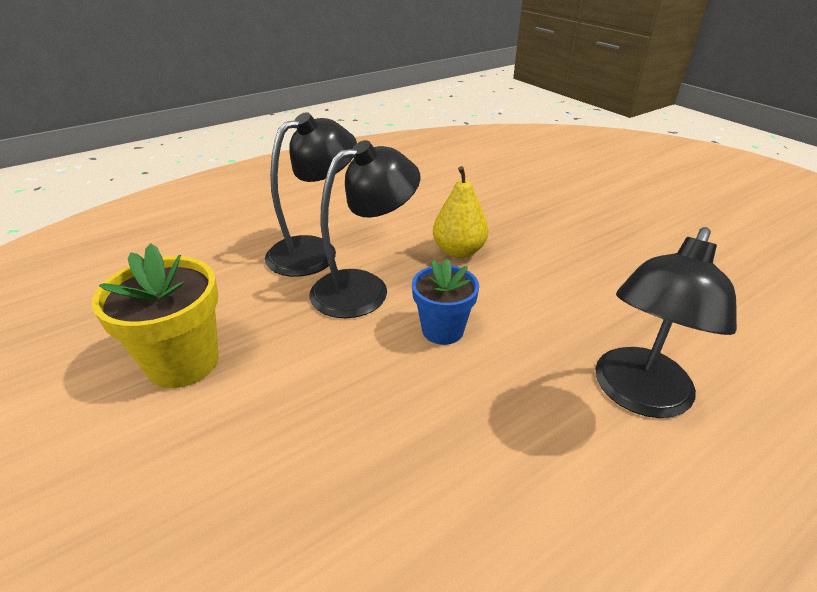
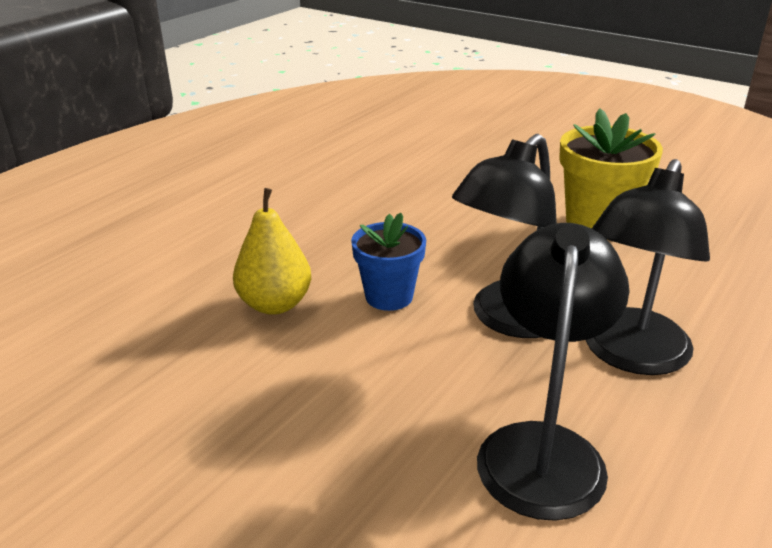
camera: 160 degrees right, 5 degrees down
yellow pear [433,166,489,258] -> yellow pear moved to [233,188,311,315]
black lamp [595,227,737,418] -> black lamp moved to [477,223,629,521]

